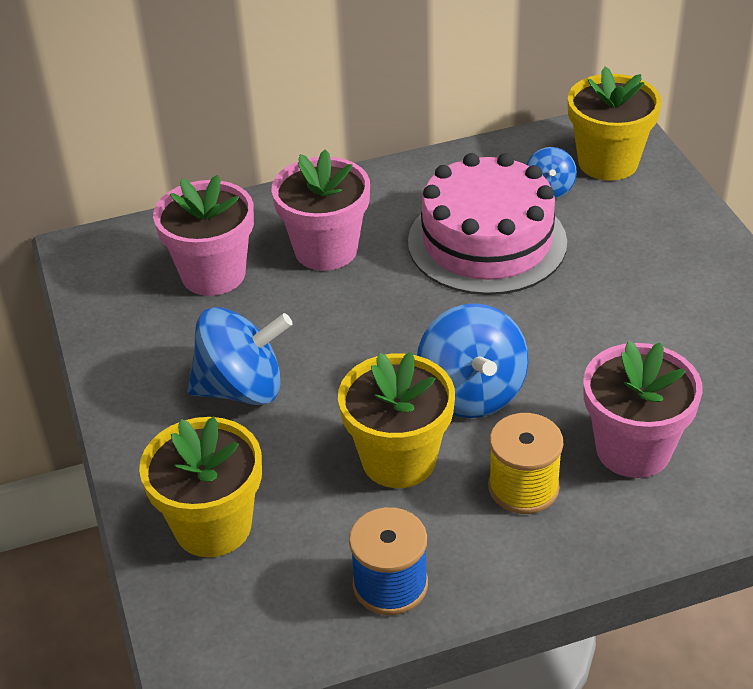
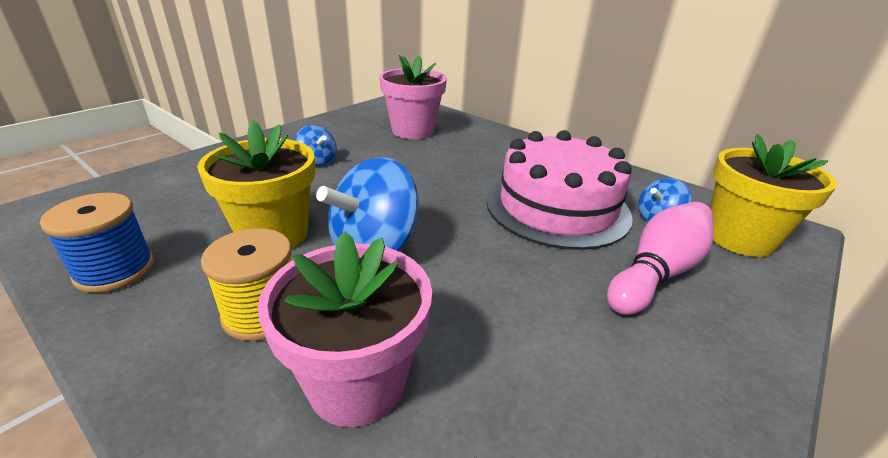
camera: 55 degrees right, 10 degrees down
yellow flower pot [139,416,262,557] -> none
blue spinning top [187,307,293,405] -> blue spinning top [295,125,337,166], size x0.53
pink flower pot [272,149,370,271] -> none
none -> pink bowling pin [607,202,714,315]

